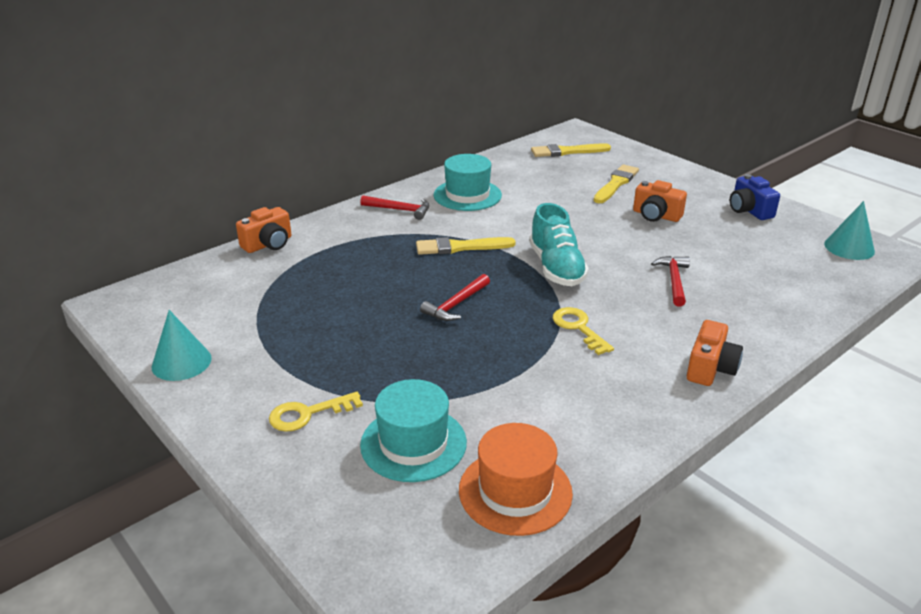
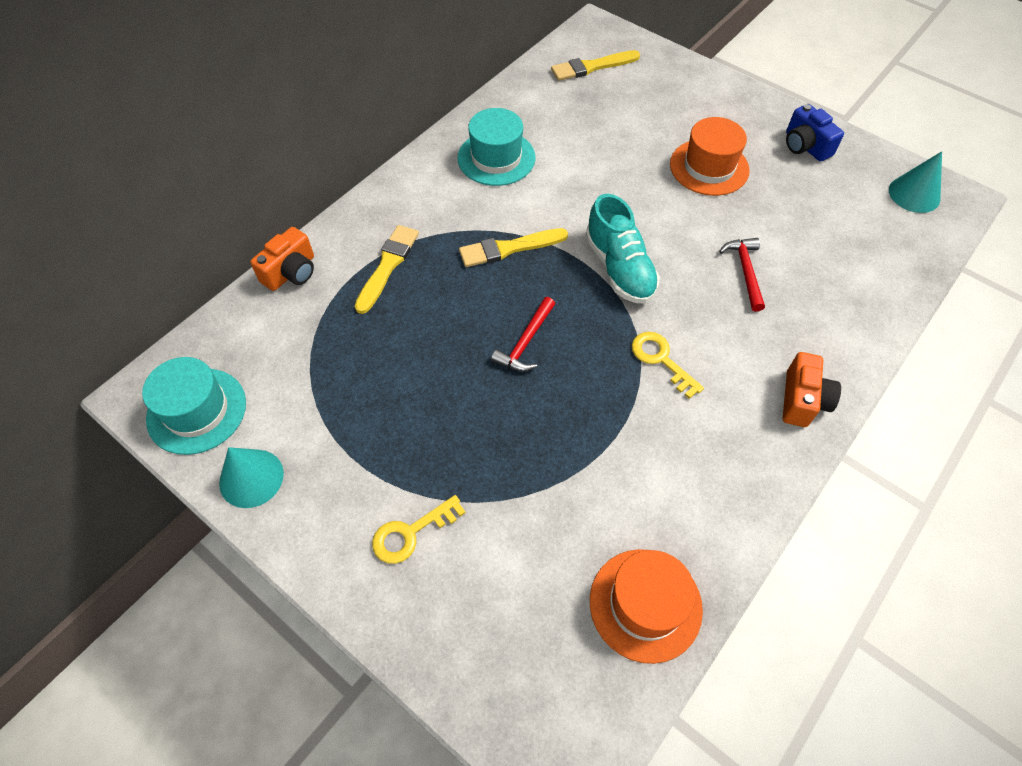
camera: 10 degrees left, 25 degrees up
red hammer [360,196,429,220] -> none
turquoise hat [360,379,467,482] -> turquoise hat moved to [142,357,246,455]
yellow brush [594,164,639,203] -> yellow brush moved to [355,225,419,314]
orange camera [633,180,687,222] -> orange hat [670,117,750,196]

